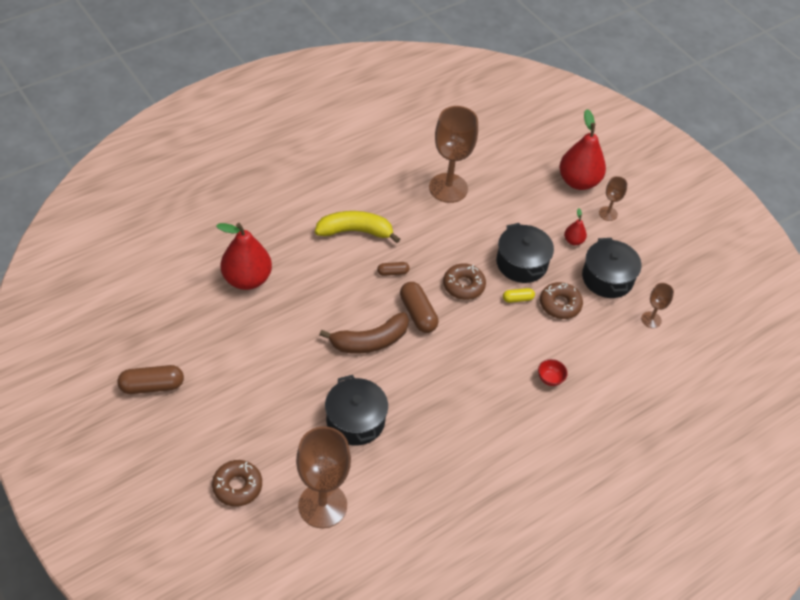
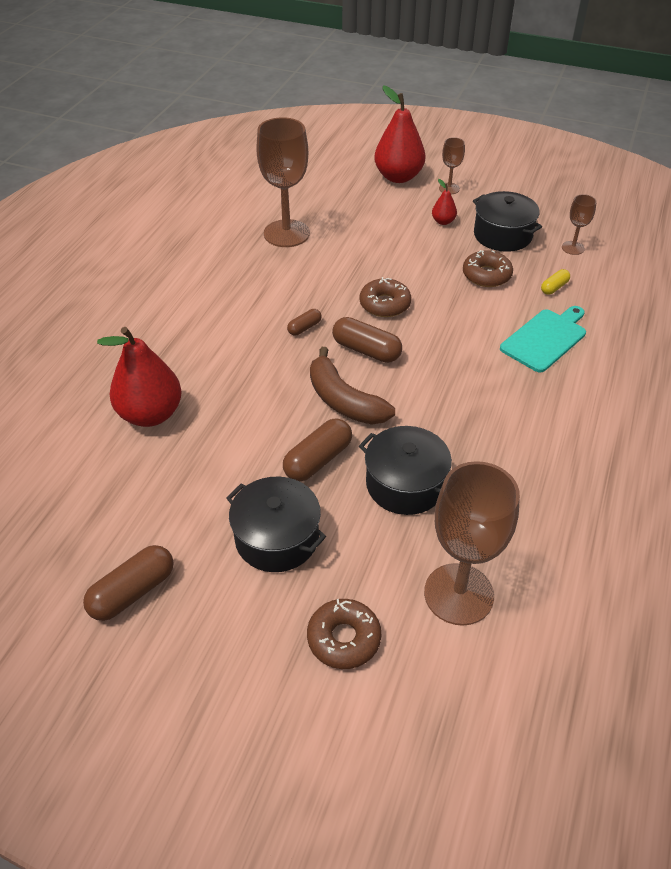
camera: 30 degrees left, 5 degrees down
yellow banana [315,211,400,243] -> none
brown banana [319,312,409,354] -> brown banana turned 105 degrees clockwise [310,347,395,425]
black pot [496,223,554,283] -> black pot moved to [226,476,326,572]
yellow capsule [503,288,535,303] -> yellow capsule moved to [541,269,570,295]
red bowl [538,359,568,386] -> turquoise cutting board [500,306,586,373]
none -> brown capsule [283,418,352,482]

